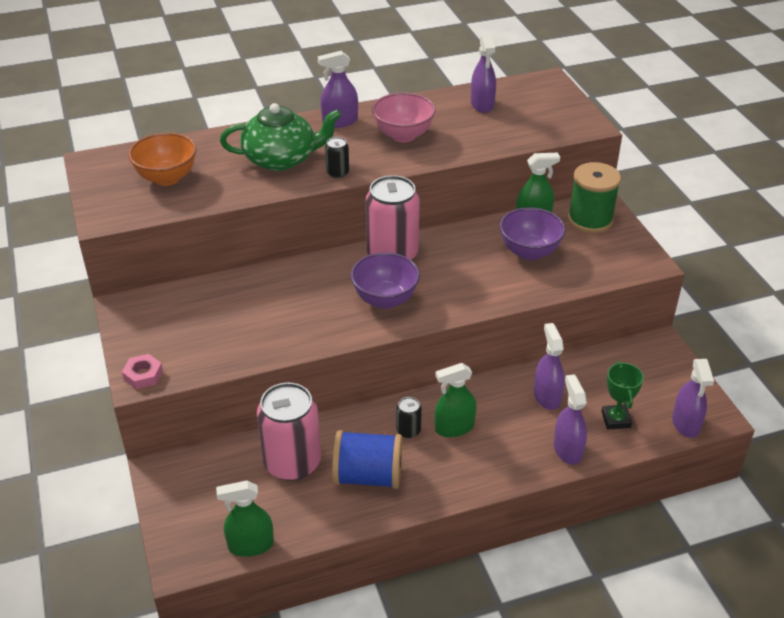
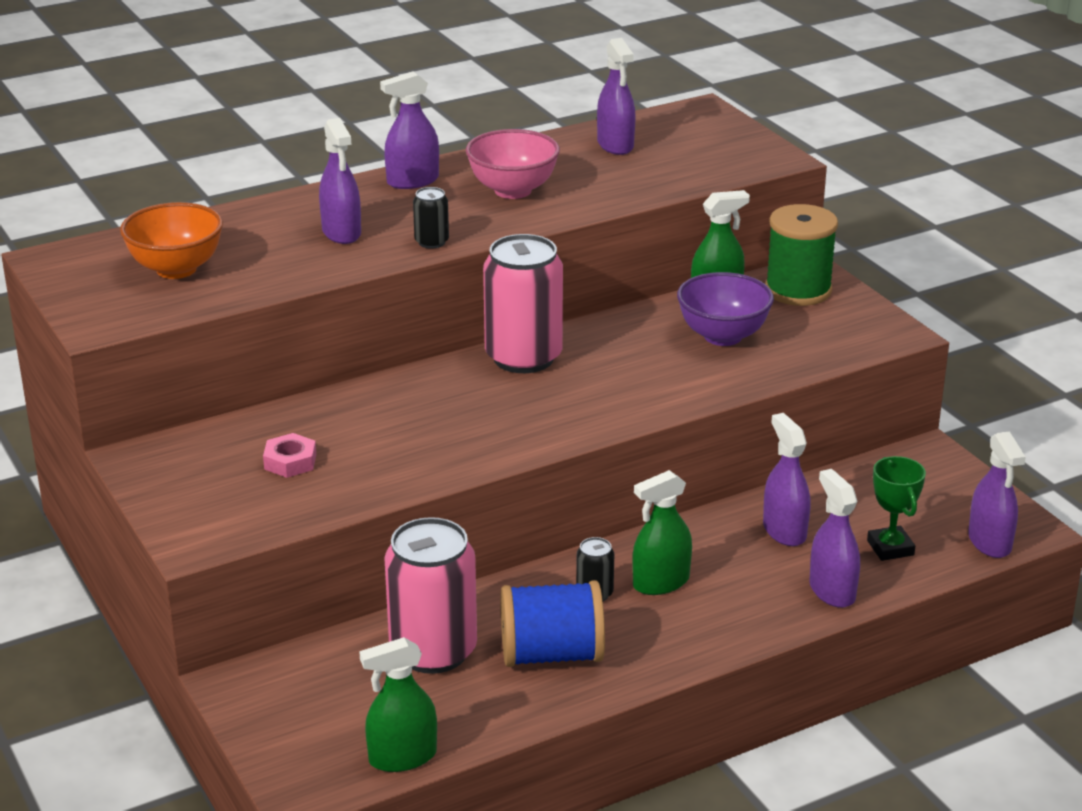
camera: 10 degrees left, 10 degrees down
pink nut [122,354,163,389] -> pink nut moved to [263,433,316,478]
green teapot [220,103,341,171] -> purple spray bottle [319,118,361,244]
purple bowl [351,252,420,309] -> none

